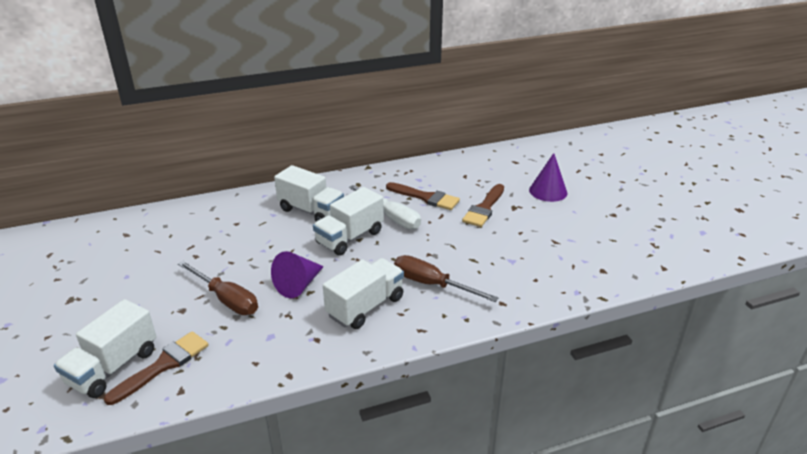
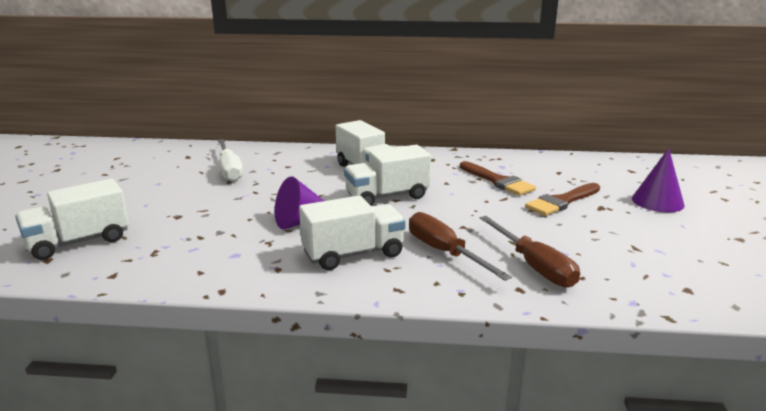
camera: 25 degrees right, 10 degrees down
brown brush [104,331,209,405] -> none
brown screwdriver [178,261,258,315] -> brown screwdriver moved to [480,216,580,288]
white screwdriver [349,185,421,229] -> white screwdriver moved to [218,139,243,181]

